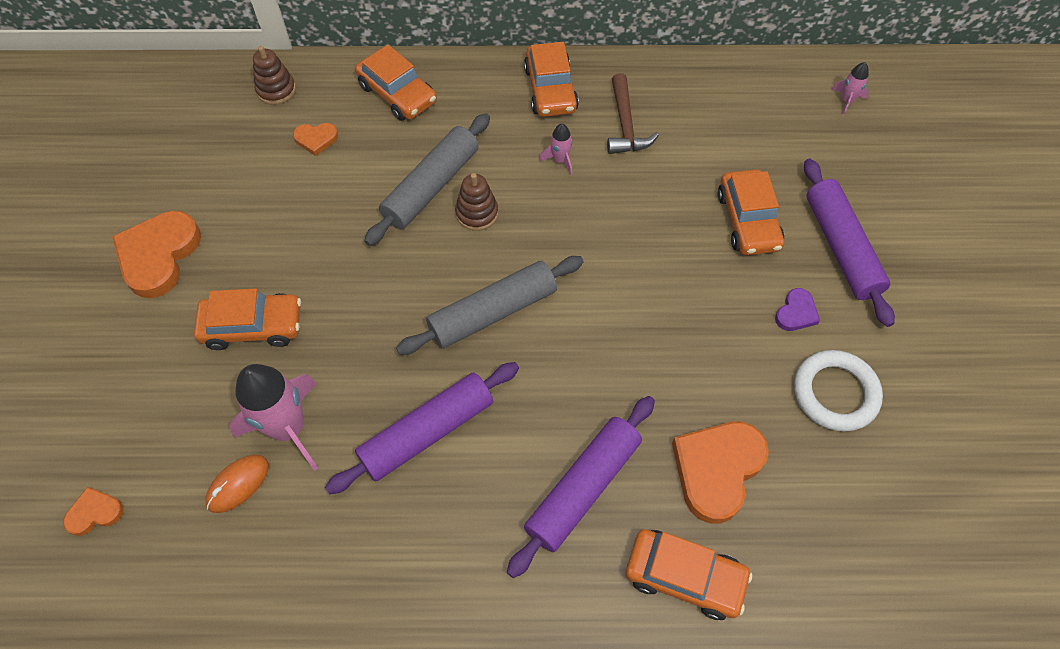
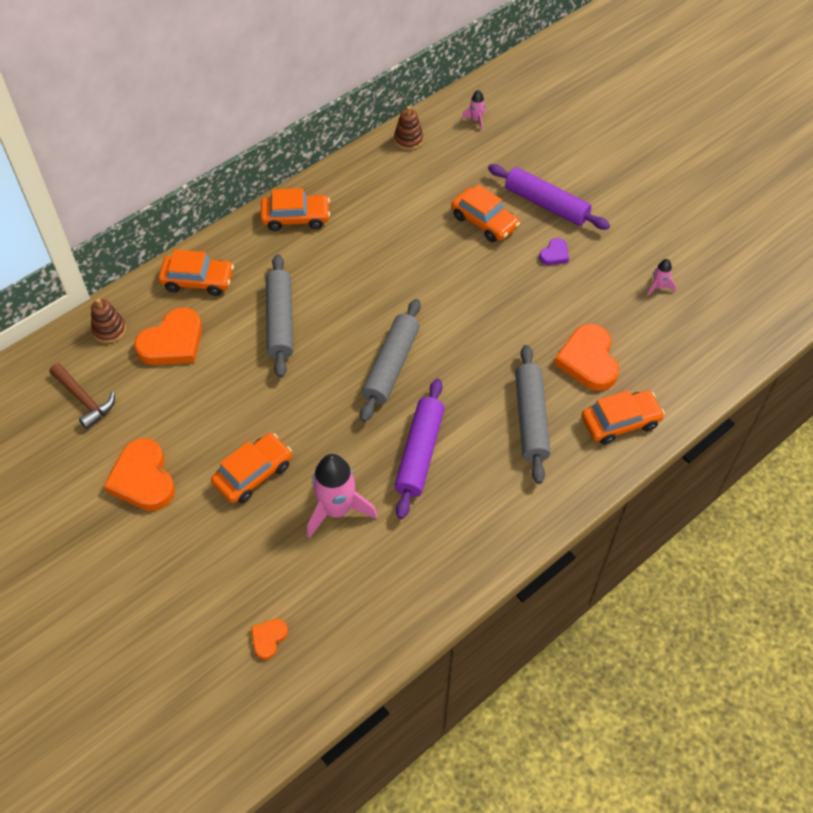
camera: 40 degrees left, 5 degrees down
orange mouse [205,455,269,513] -> none
orange heart [293,123,338,156] -> orange heart [134,307,202,365], size x2.02
brown stacking toy [455,173,498,231] -> brown stacking toy moved to [394,106,423,150]
purple rolling pin [507,396,655,578] -> grey rolling pin [515,345,551,484]
orange car [524,42,579,117] -> orange car turned 45 degrees counterclockwise [261,188,330,231]
pink rocket [539,124,572,175] -> pink rocket moved to [647,259,676,296]
brown hammer [607,73,659,154] -> brown hammer moved to [50,363,115,429]
purple heart [775,288,820,331] -> purple heart turned 45 degrees clockwise [539,238,569,265]
white ring [794,350,883,432] -> none

